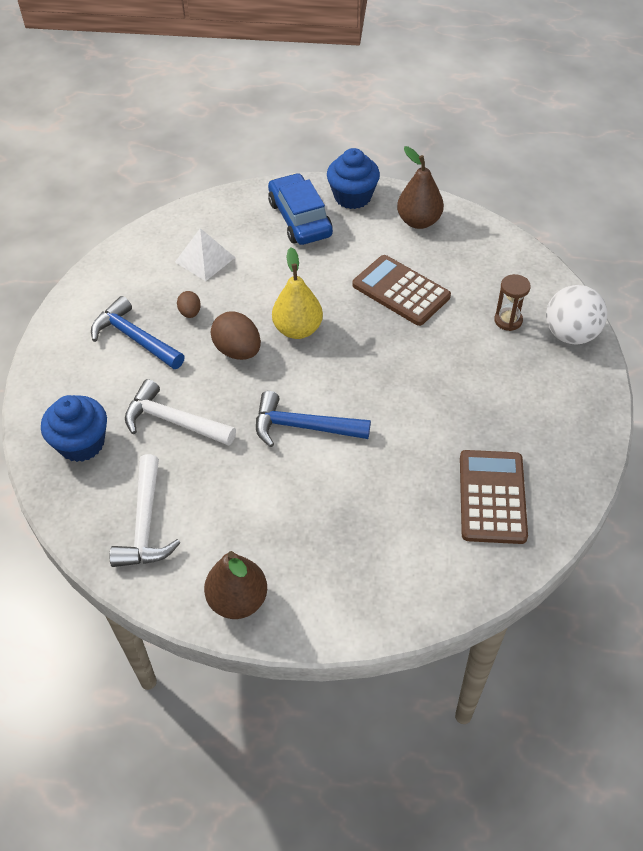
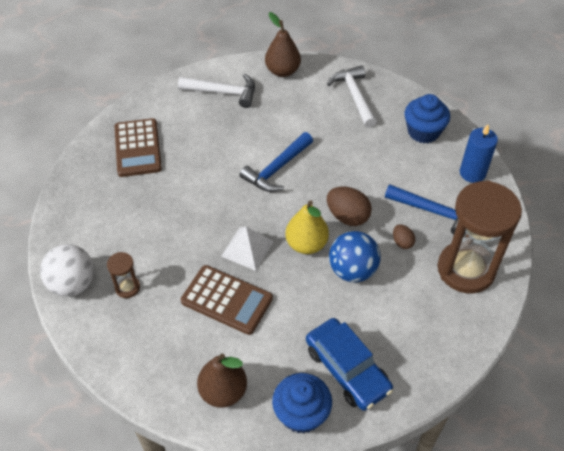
camera: 165 degrees right, 0 degrees up
white hammer [125,379,236,446] -> white hammer moved to [178,74,255,108]
white pyramid [175,228,235,281] -> white pyramid moved to [221,226,274,271]
blue hammer [256,391,371,447] -> blue hammer turned 135 degrees clockwise [239,132,313,192]
none -> blue ball [329,231,381,282]
none -> brown hourglass [438,181,522,293]
none -> blue candle [460,124,498,183]

